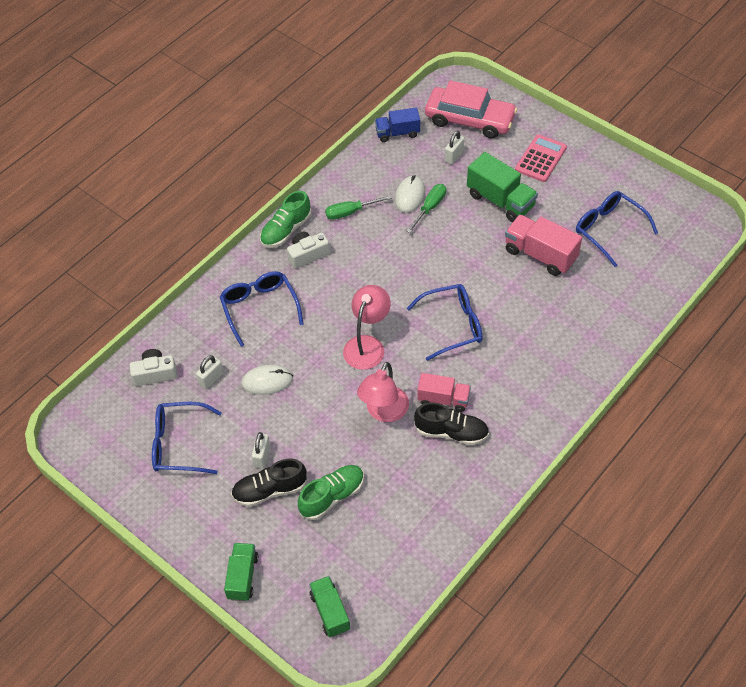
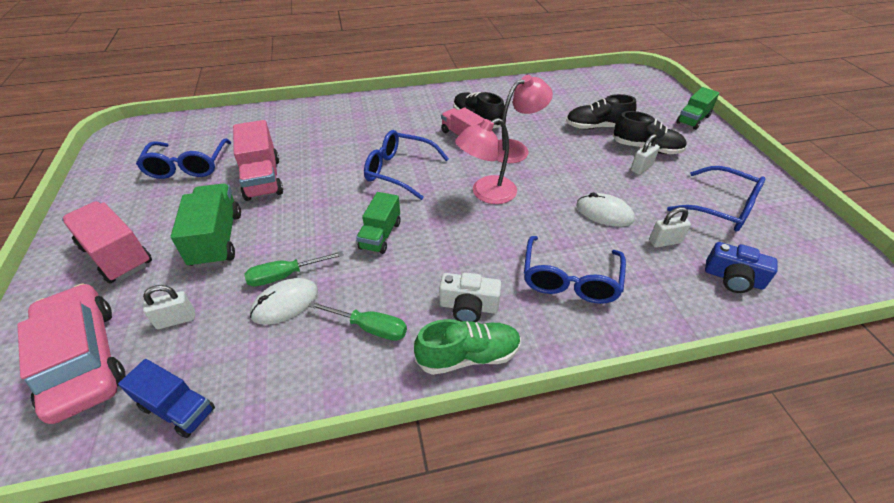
camera: 145 degrees left, 10 degrees down
white camera [130,349,177,386] -> blue camera [705,242,778,293]
green shoe [298,465,364,520] -> black shoe [566,94,636,129]
green truck [309,576,350,637] -> green truck moved to [356,192,400,254]
pink calculator [515,134,567,182] -> pink truck [62,201,152,284]

